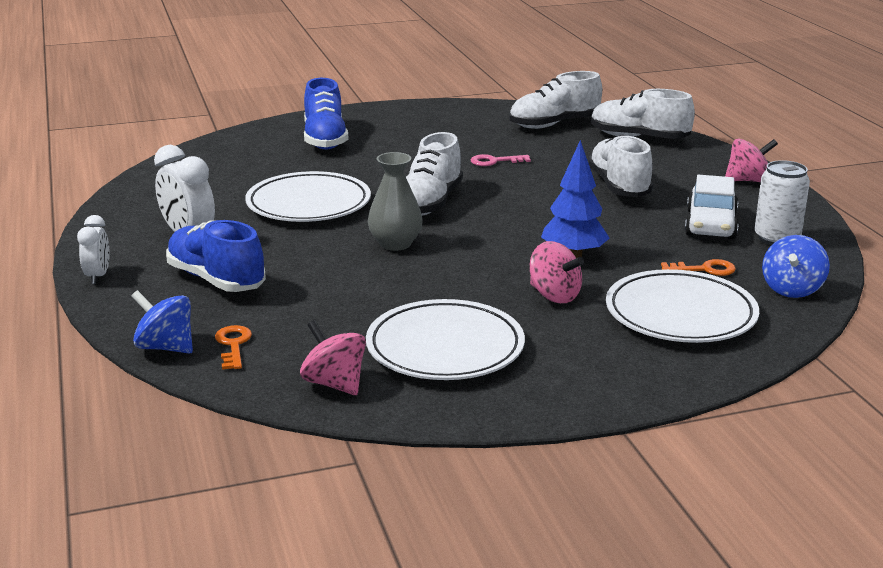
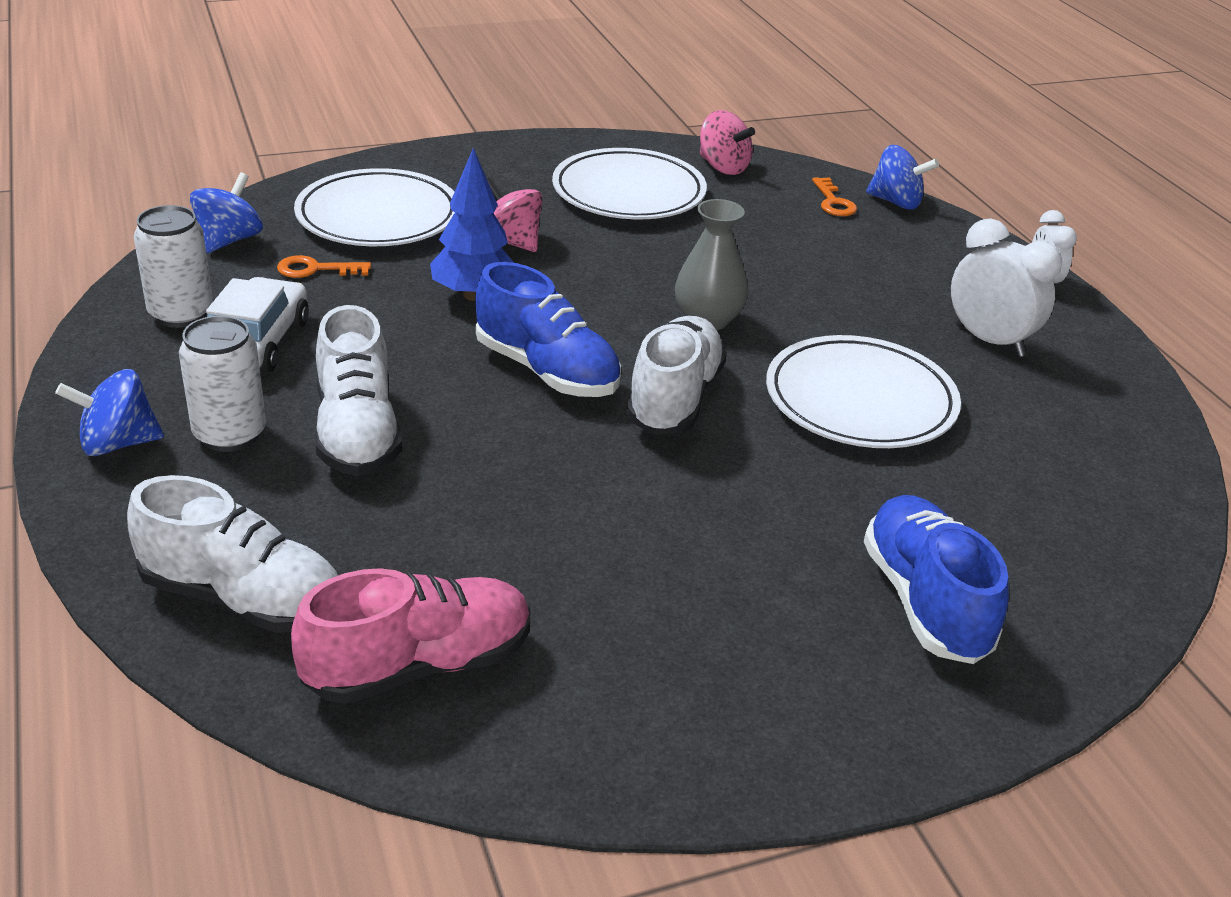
camera: 175 degrees right, 10 degrees up
blue shoe [166,220,266,292] -> blue shoe moved to [475,262,621,397]
pink key [471,154,531,166] -> none
white shoe [509,71,602,129] -> pink shoe [291,568,530,704]
pink spinning top [725,139,778,182] -> blue spinning top [55,369,164,456]
none -> white can [179,316,266,452]

